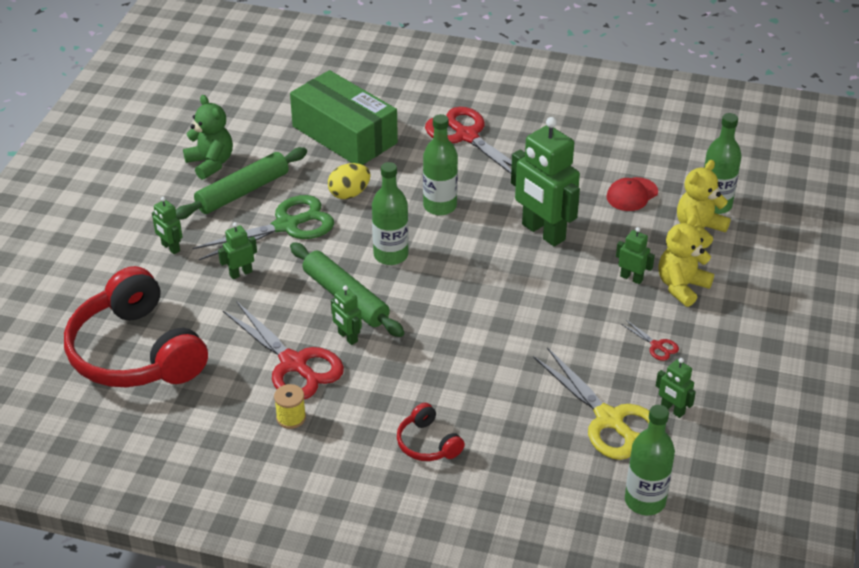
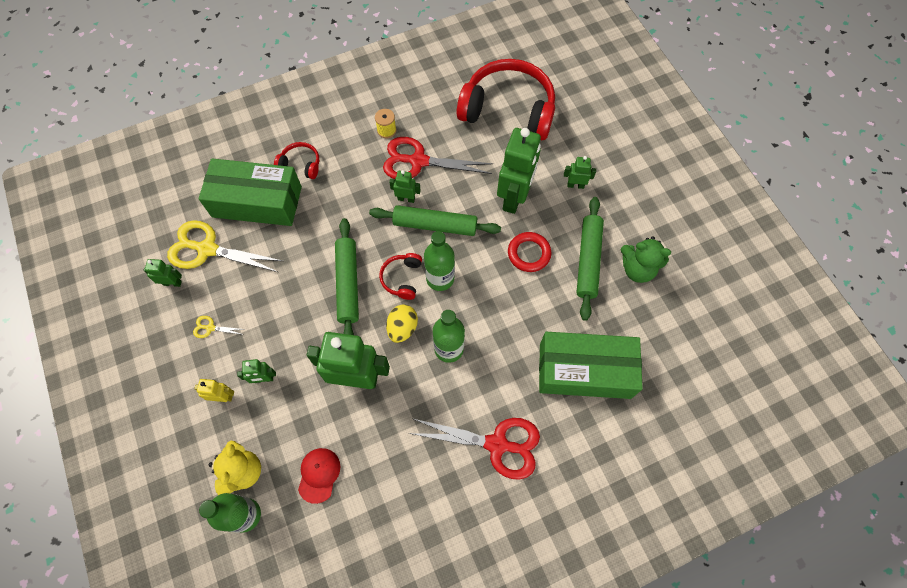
camera: 140 degrees right, 25 degrees up
green scissors [193,195,334,260] -> red ring [508,232,551,272]
green robot [218,222,257,279] -> green robot [497,128,541,214], size x2.18
yellow egg [328,163,370,199] -> yellow egg moved to [386,305,418,343]
red scissors [621,320,679,361] -> yellow scissors [193,316,245,338]
green bottle [625,405,675,515] -> none
yellow teddy bear [658,215,714,307] -> yellow robot [194,379,234,402]
none -> green box [199,158,302,226]
none -> green rolling pin [335,218,359,335]
none -> red headphones [379,253,422,300]

